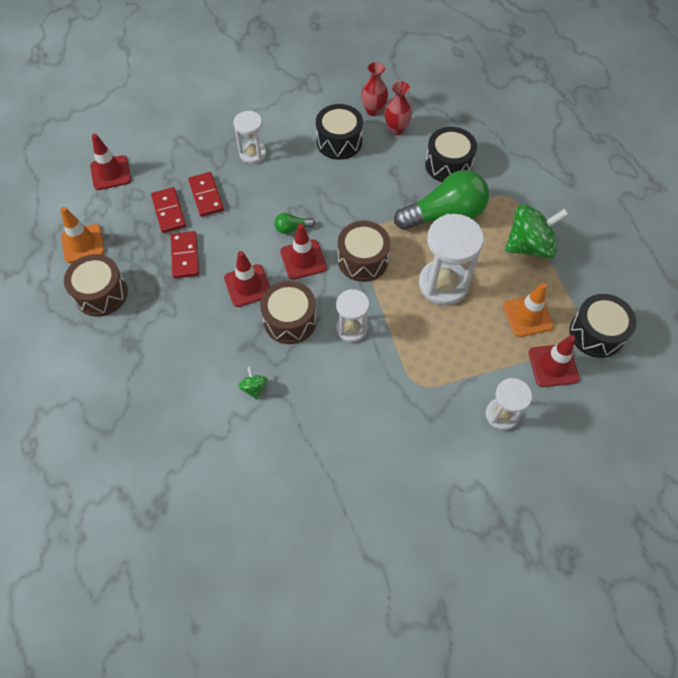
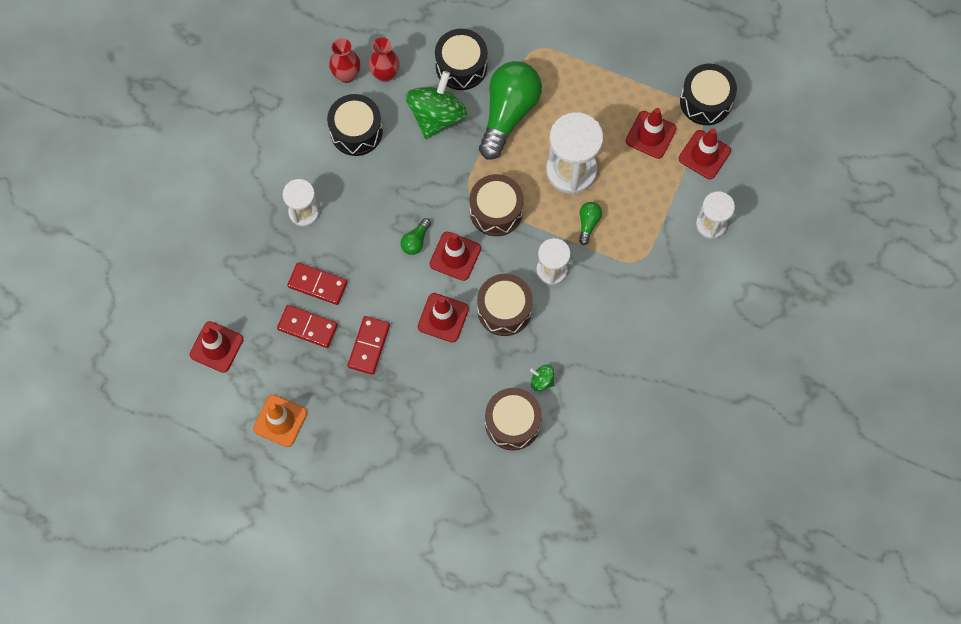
camera: 50 degrees left, 10 degrees up
brown drum [64,254,128,317] -> brown drum moved to [485,388,542,450]
red domino [171,231,199,279] -> red domino turned 75 degrees clockwise [348,316,390,375]
orange traffic cone [503,283,554,337] -> red traffic cone [626,108,677,159]
green spinning top [505,204,569,258] -> green spinning top moved to [406,71,467,139]
none -> green light bulb [579,202,602,245]

